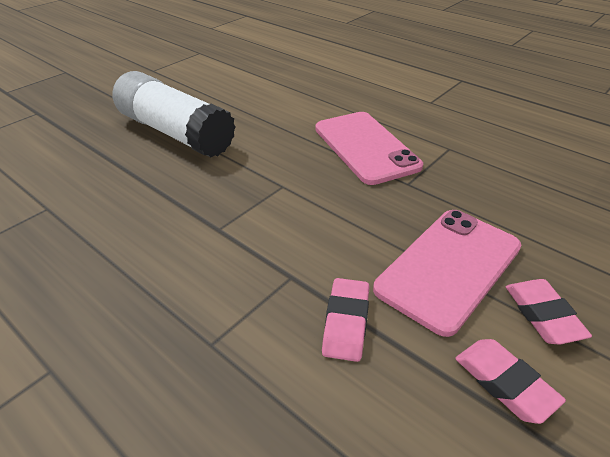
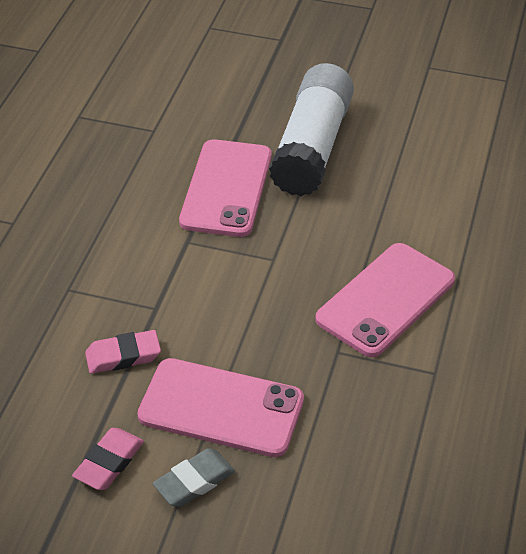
camera: 65 degrees right, 5 degrees up
pink eraser [506,279,592,345] -> grey eraser [153,448,235,507]
none -> pink phone [179,139,272,237]

